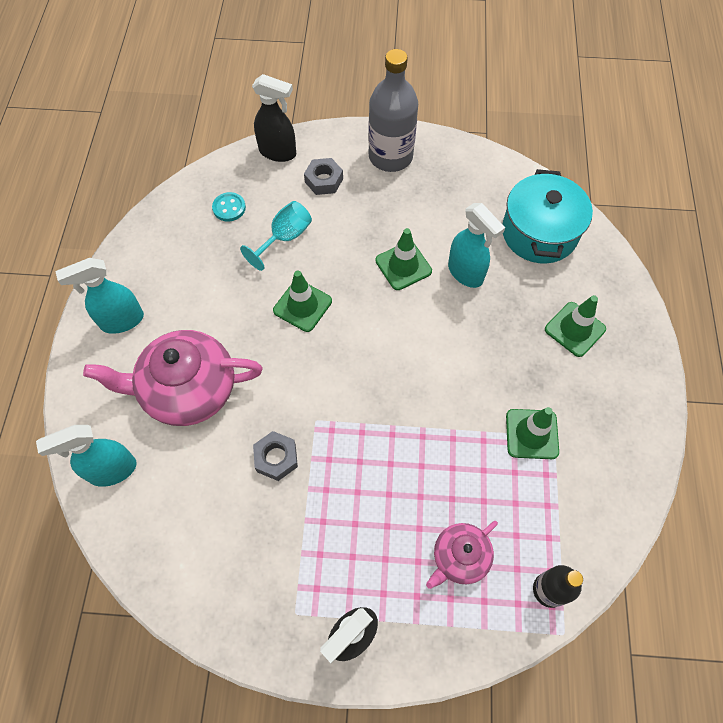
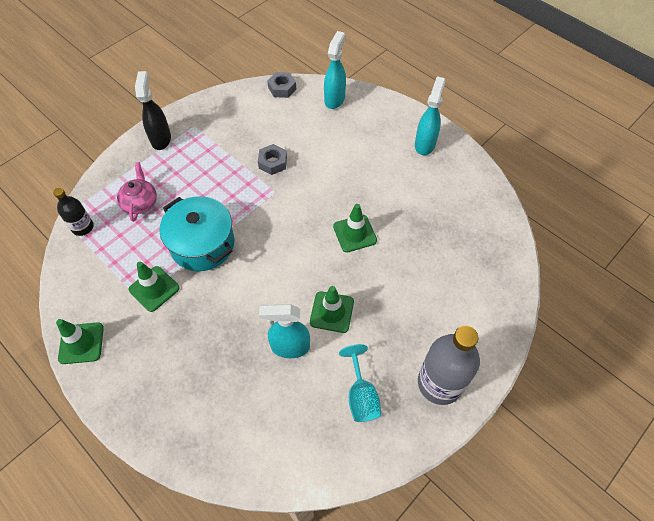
camera: 130 degrees right, 5 degrees down
pink teapot [83,330,263,426] -> none
turquoise button [212,192,246,222] -> none
turquoise goblet [240,201,312,271] -> turquoise goblet moved to [339,344,381,422]
black spray bottle [252,74,296,162] -> none
grey nut [304,158,343,195] -> grey nut moved to [267,72,296,98]
turquoise pot [502,169,593,263] -> turquoise pot moved to [160,196,234,271]
green traffic cone [545,295,606,357] -> green traffic cone moved to [56,319,104,364]

